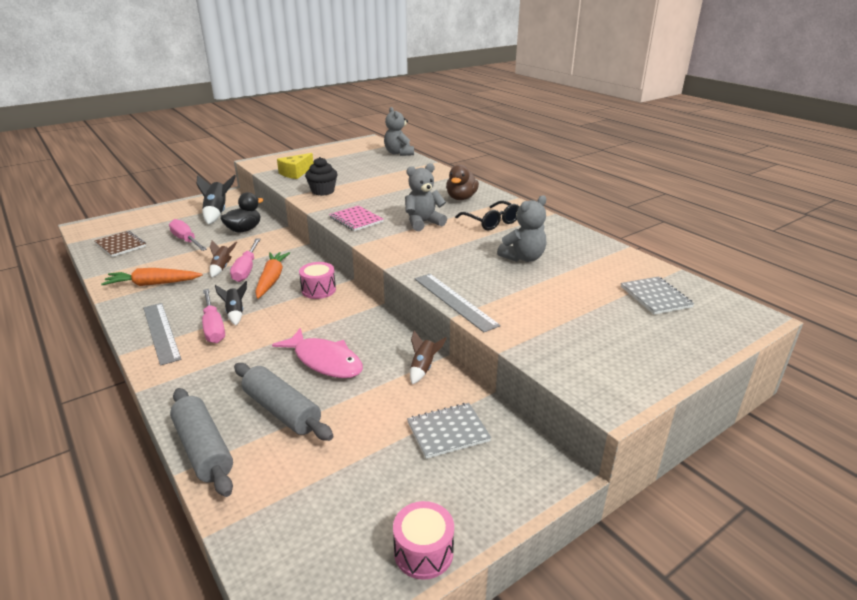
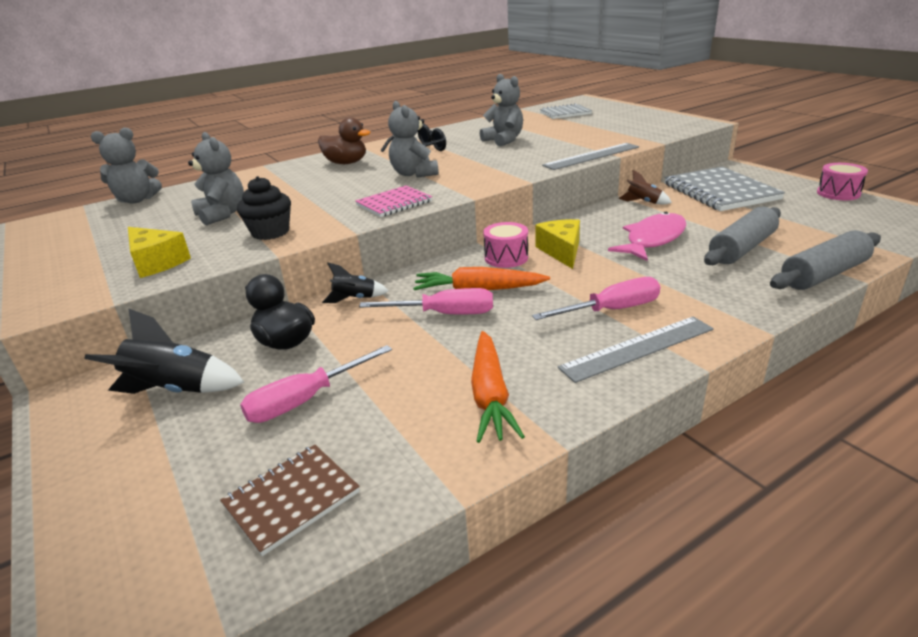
camera: 85 degrees left, 0 degrees up
brown rocket [210,241,237,277] -> none
black rocket [215,281,247,325] -> black rocket moved to [322,262,388,303]
grey notebook [407,403,491,459] -> grey notebook [664,167,785,211], size x1.71
none -> grey teddy bear [188,132,244,225]
none -> yellow cheese [535,219,580,269]

